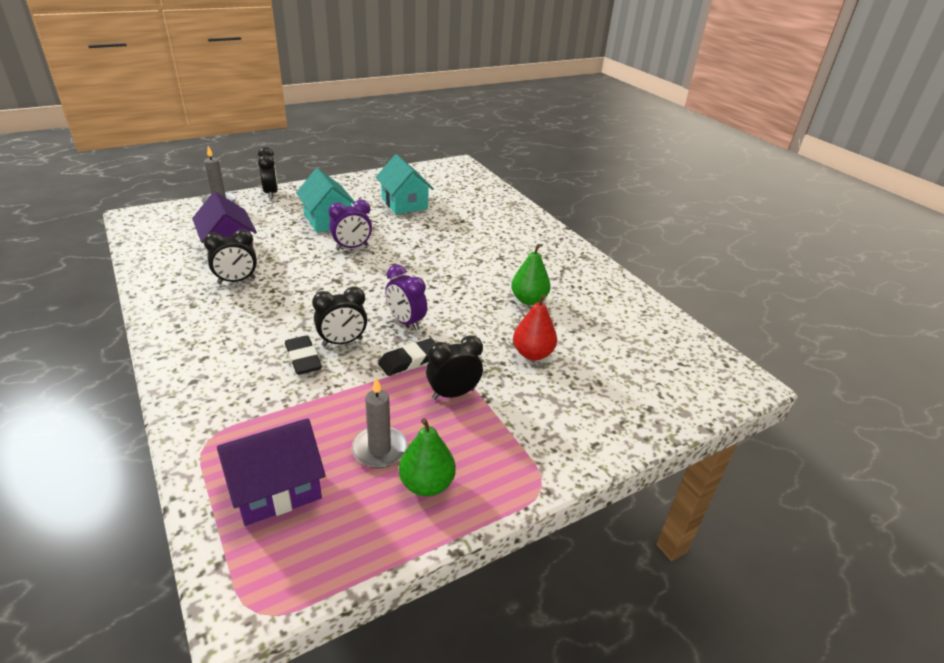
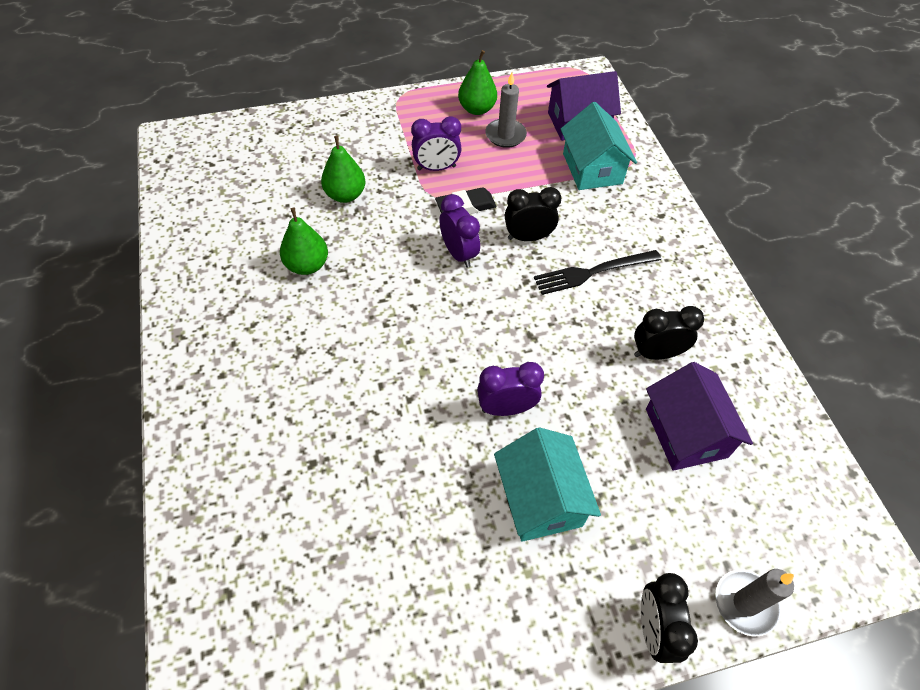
camera: 165 degrees left, 20 degrees up
black eraser [285,335,322,375] -> none
turquoise house [376,154,434,215] -> turquoise house moved to [561,102,637,190]
black clock [426,335,483,400] -> purple clock [411,116,461,171]
red pear [513,295,557,360] -> green pear [321,136,366,203]
none -> black fork [534,250,661,295]

